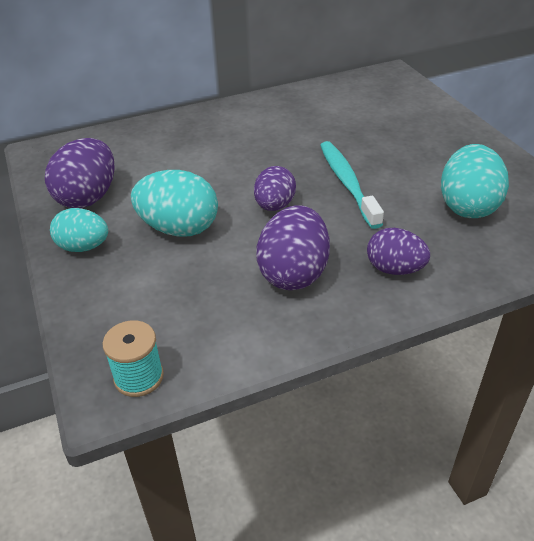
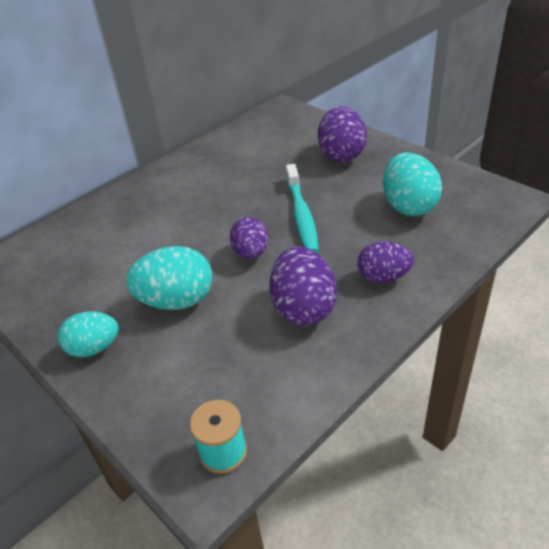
camera: 20 degrees left, 0 degrees up
purple egg [45,138,114,208] -> purple egg moved to [318,106,367,162]
turquoise toothbrush [320,141,384,229] -> turquoise toothbrush turned 150 degrees counterclockwise [286,164,319,253]

